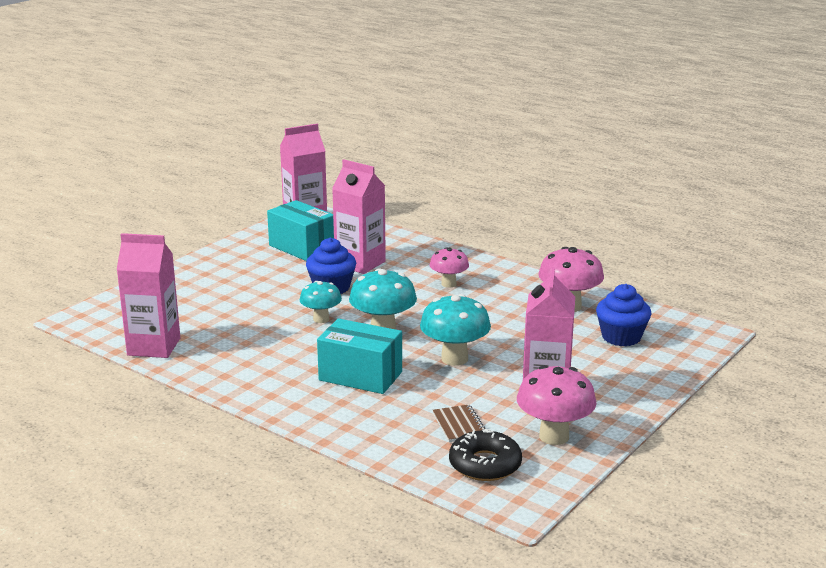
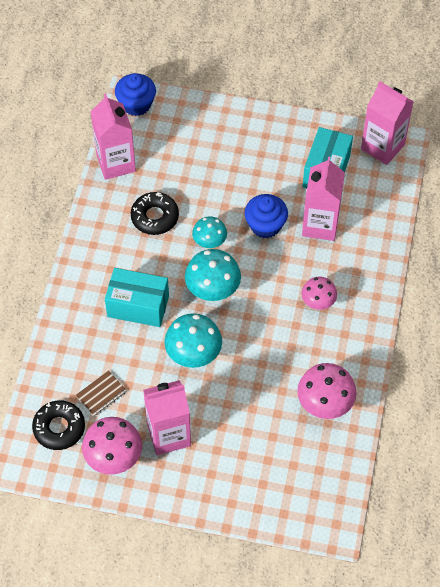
camera: 65 degrees right, 35 degrees up
turquoise box [317,319,402,394] -> turquoise box turned 75 degrees counterclockwise [105,268,169,327]
blue cupcake [596,284,652,347] -> blue cupcake moved to [115,73,156,116]
none -> black donut [131,192,179,235]

